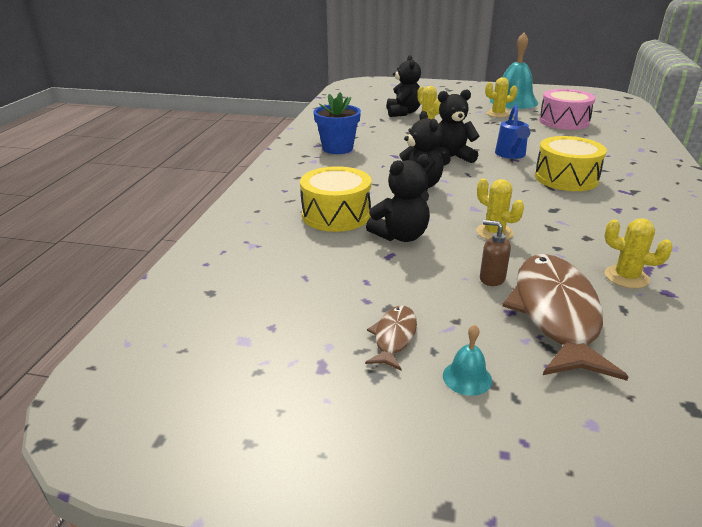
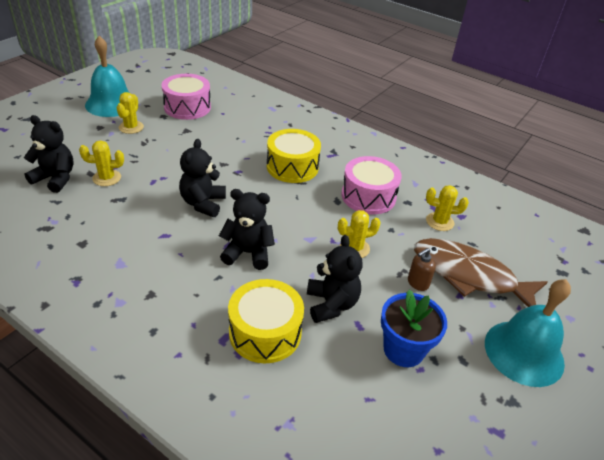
camera: 70 degrees left, 10 degrees up
blue flower pot [314,92,361,154] -> blue flower pot moved to [381,289,447,367]
brown fish [365,306,417,371] -> none
turquoise bell [443,325,492,396] -> turquoise bell [485,279,571,387], size x2.36
blue watering can [495,105,531,159] -> none
yellow cactus [605,218,673,289] -> yellow cactus turned 45 degrees clockwise [426,185,469,231]
none -> pink drum [341,156,402,214]

